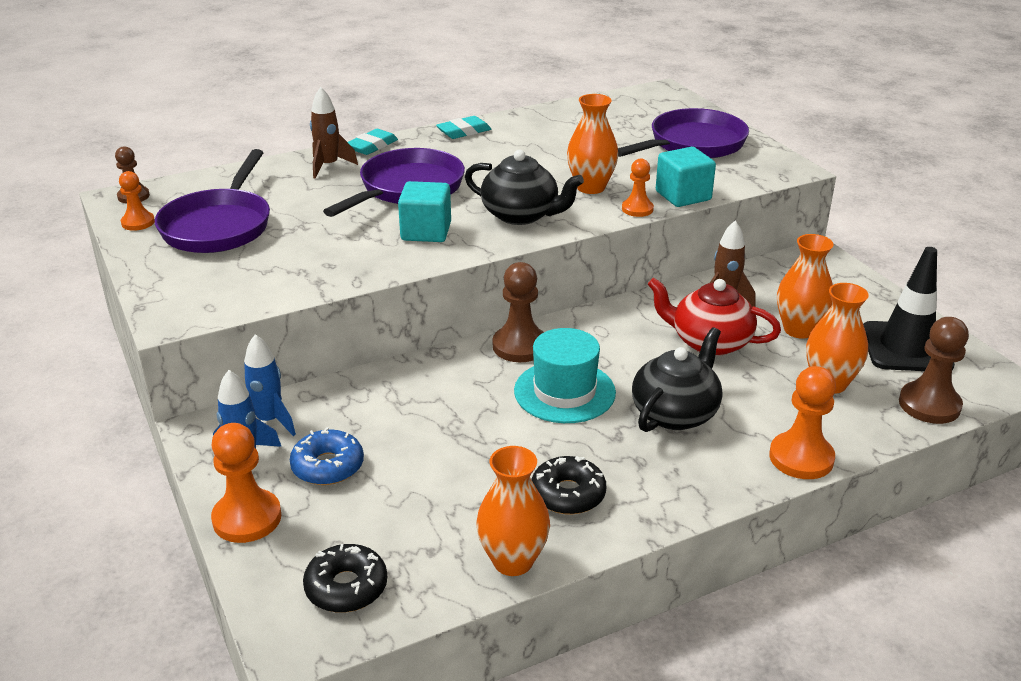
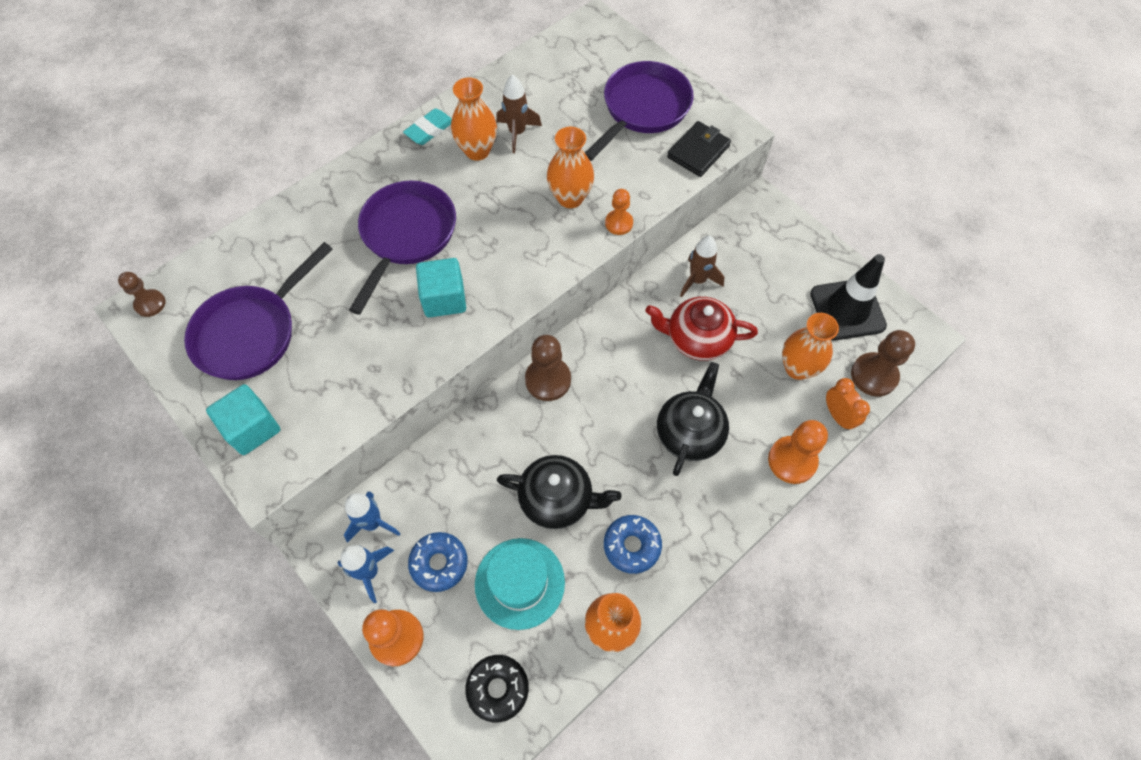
camera: 15 degrees left, 30 degrees up
orange pawn [119,171,155,231] -> none
purple pan [155,149,270,253] -> purple pan turned 45 degrees clockwise [184,242,332,380]
brown rocket [310,87,358,179] -> brown rocket moved to [496,74,542,153]
turquoise eraser [348,129,398,155] -> none
black teapot [465,150,584,225] -> black teapot moved to [497,455,621,529]
turquoise hat [514,328,616,423] -> turquoise hat moved to [475,538,565,630]
black donut [531,456,606,515] -> blue donut [604,515,662,574]
turquoise cube [656,147,716,207] -> turquoise cube moved to [206,384,280,455]
orange vase [777,234,834,339] -> orange vase moved to [451,77,497,161]
none -> black wallet [667,121,731,177]
none -> orange clock [826,378,870,431]

